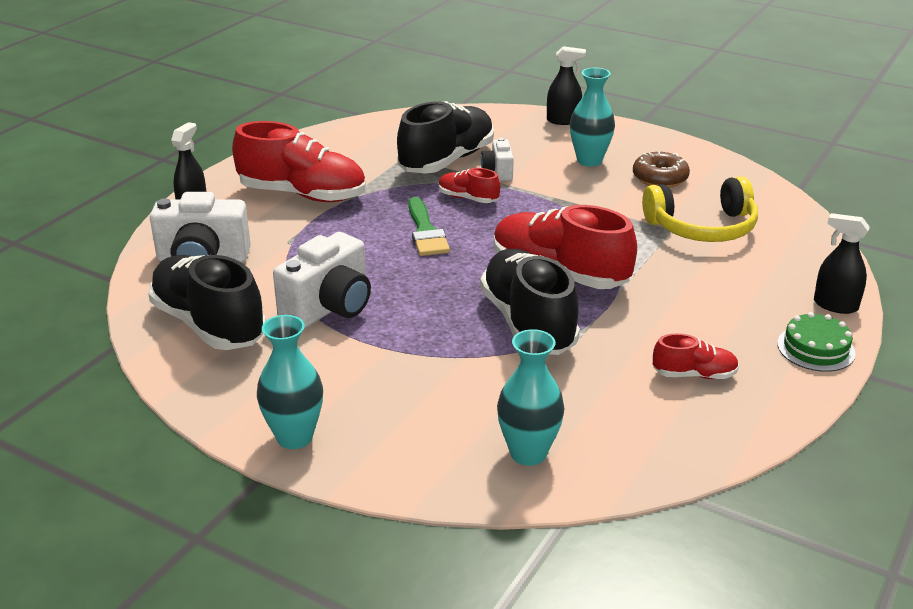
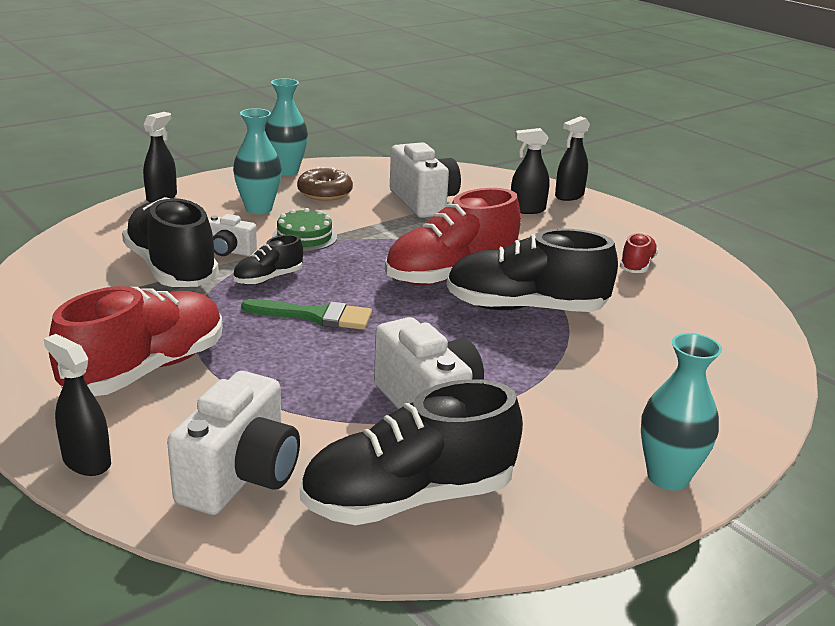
camera: 70 degrees left, 5 degrees down
red shoe [439,168,500,203] -> black shoe [233,235,303,285]
turquoise vase [497,329,564,466] -> turquoise vase moved to [265,78,308,176]
yellow headphones [642,176,758,242] -> white camera [390,142,461,218]
green cake [777,312,856,372] -> green cake moved to [272,208,337,251]
none -> black spray bottle [511,128,549,214]

